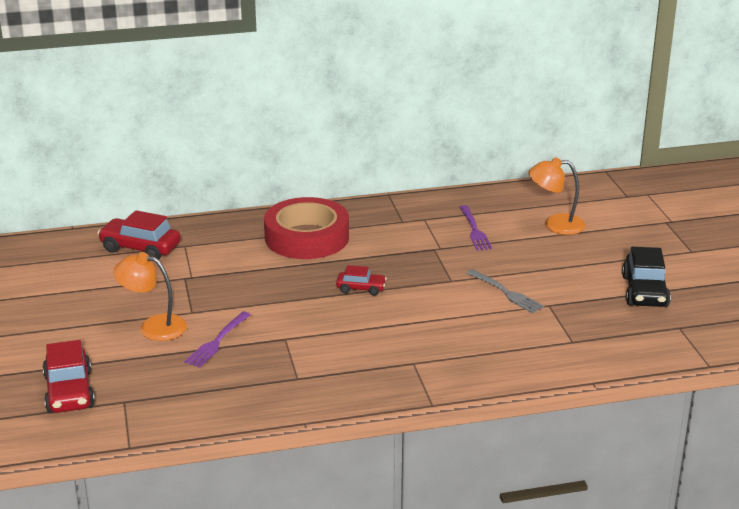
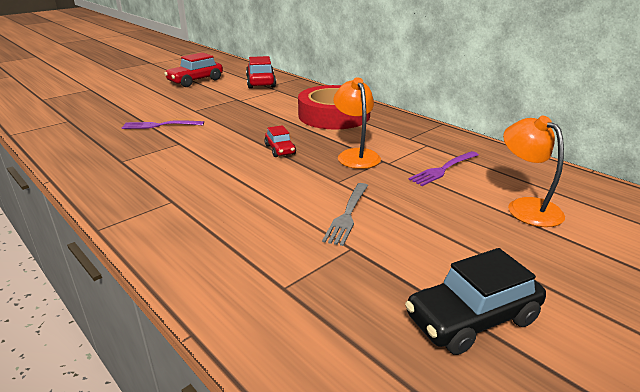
camera: 60 degrees right, 0 degrees up
red car [42,340,95,413] -> red car moved to [164,52,223,87]
orange lamp [113,252,187,341] -> orange lamp moved to [333,77,381,169]

